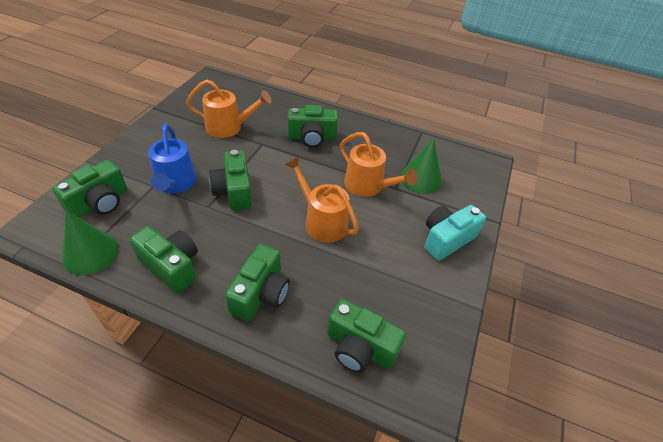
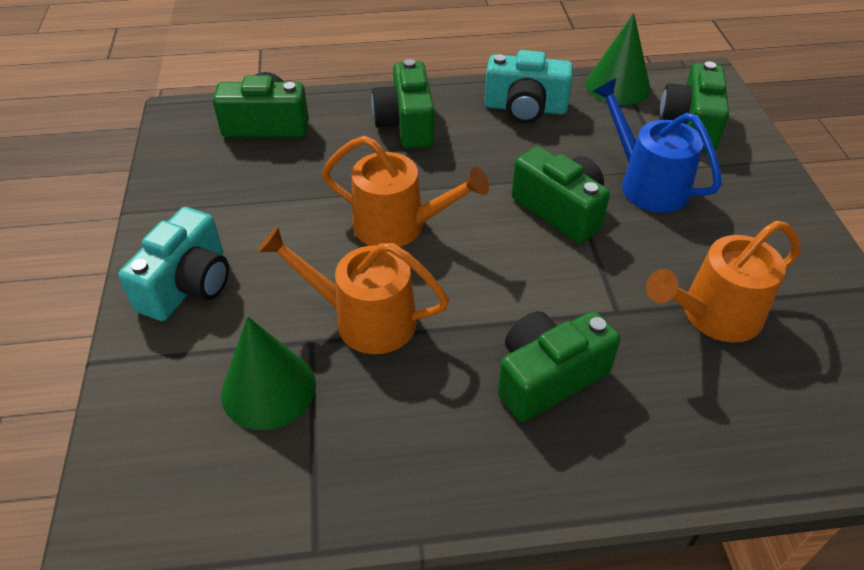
camera: 155 degrees right, 0 degrees up
green camera [129,226,198,293] -> turquoise camera [485,50,573,123]

